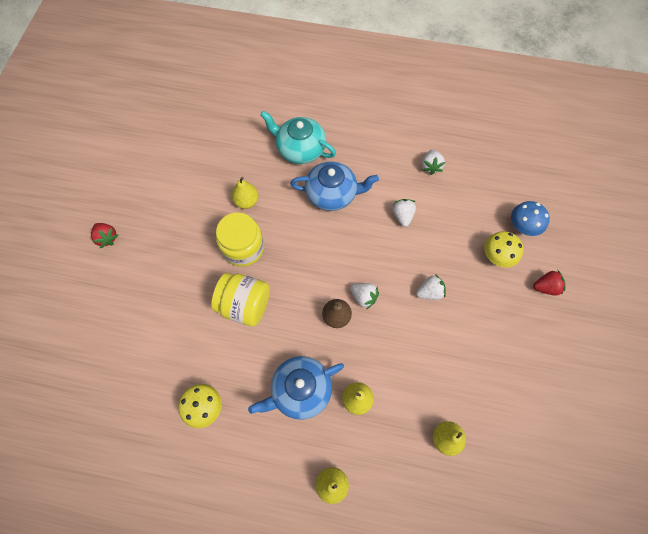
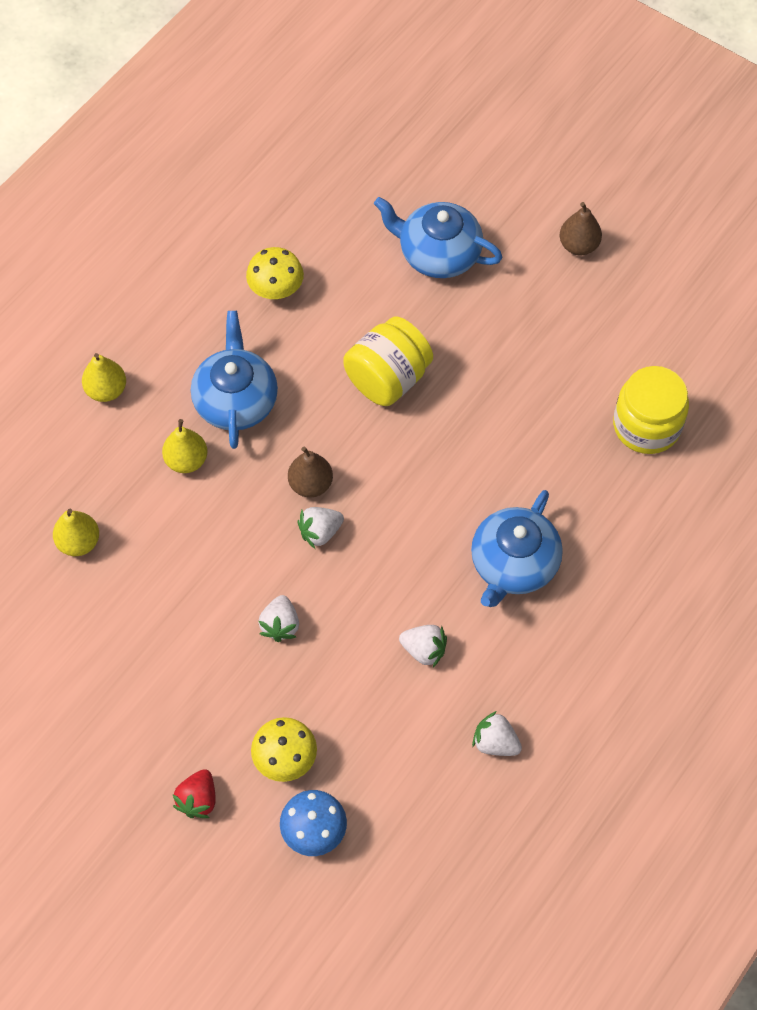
camera: 115 degrees right, 5 degrees down
red strawberry [91,223,118,248] -> brown pear [560,202,602,255]
yellow jar [216,212,264,267] -> yellow jar moved to [613,366,689,454]
yellow pear [232,177,259,209] -> none
turquoise teapot [260,111,336,164] -> none
none -> blue teapot [374,197,503,278]

